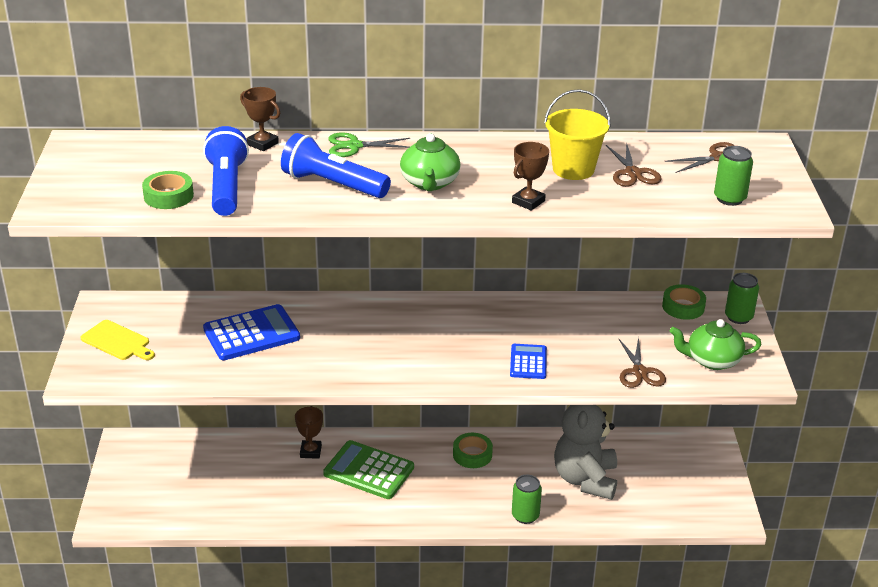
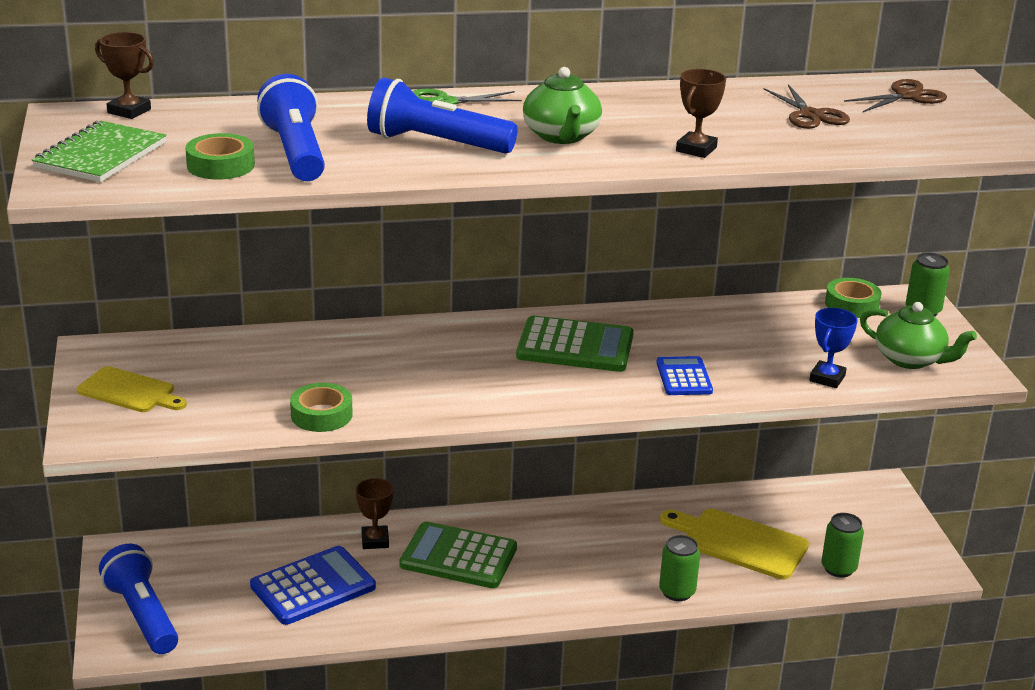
camera: 10 degrees left, 5 degrees down
blue calculator [203,304,300,360] -> blue calculator moved to [250,546,376,625]
brown trophy [240,87,280,151] -> brown trophy moved to [95,32,154,119]
green tape [453,433,493,468] -> green tape moved to [290,383,353,432]
yellow bucket [544,89,611,180] -> none
grey teddy bear [554,405,617,500] -> yellow cutting board [660,509,809,580]
brown scissors [618,337,666,388] -> blue trophy [809,308,858,388]
green teapot [670,319,762,370] -> green teapot turned 135 degrees counterclockwise [860,302,977,369]
green can [714,146,753,206] -> green can moved to [821,513,864,578]
none -> green notebook [32,121,166,182]
none -> blue flashlight [99,544,178,654]
none -> green calculator [516,316,634,372]

